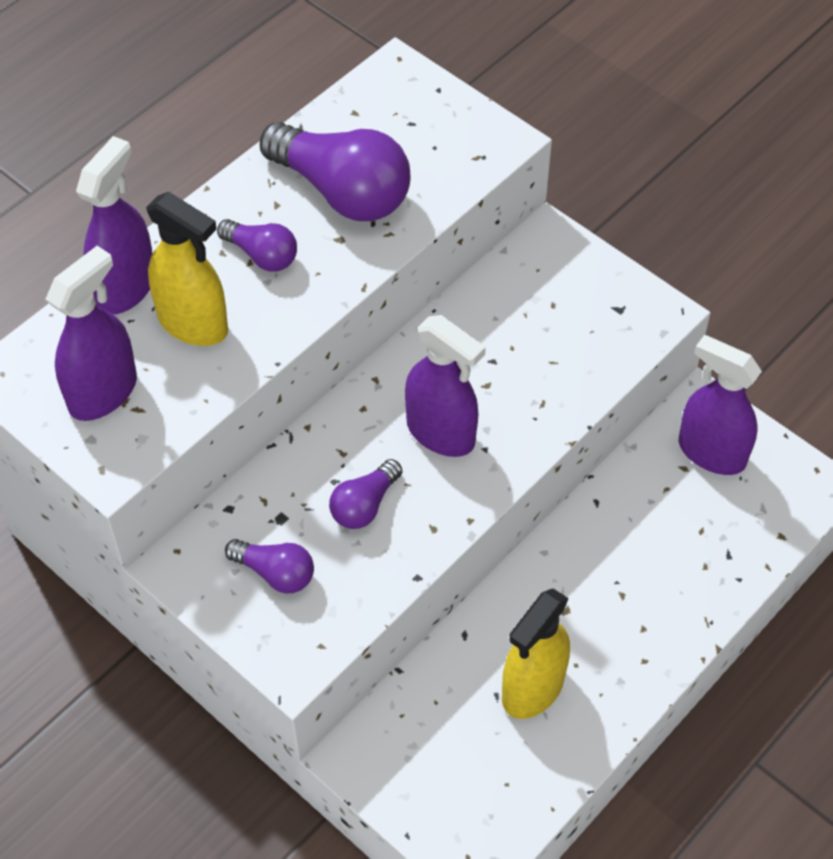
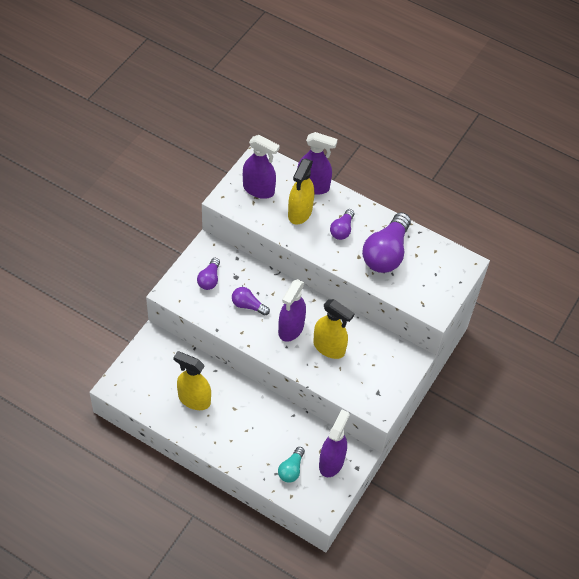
camera: 75 degrees right, 0 degrees up
none -> turquoise light bulb [278,447,305,483]
none -> yellow spray bottle [313,299,355,359]

